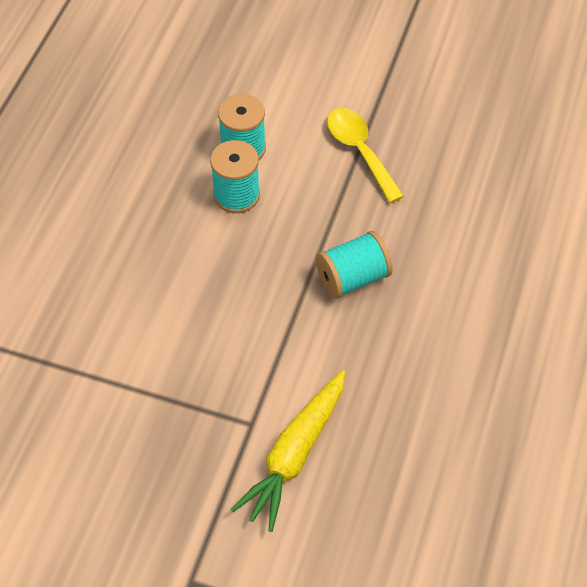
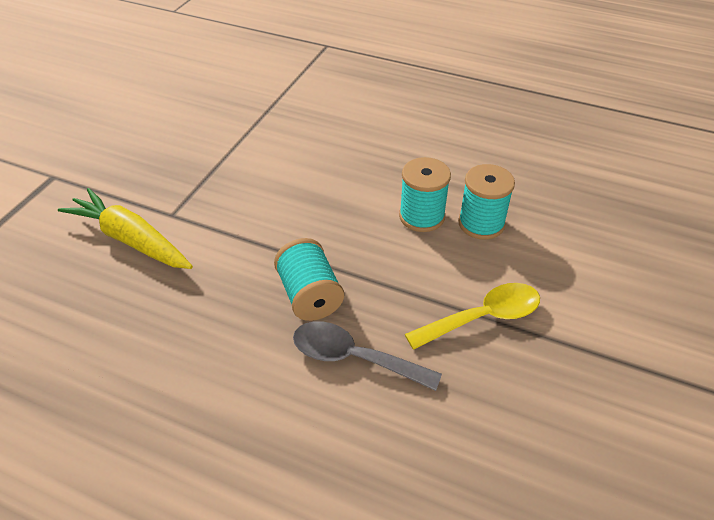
camera: 95 degrees right, 10 degrees down
none -> grey spoon [293,321,442,391]

